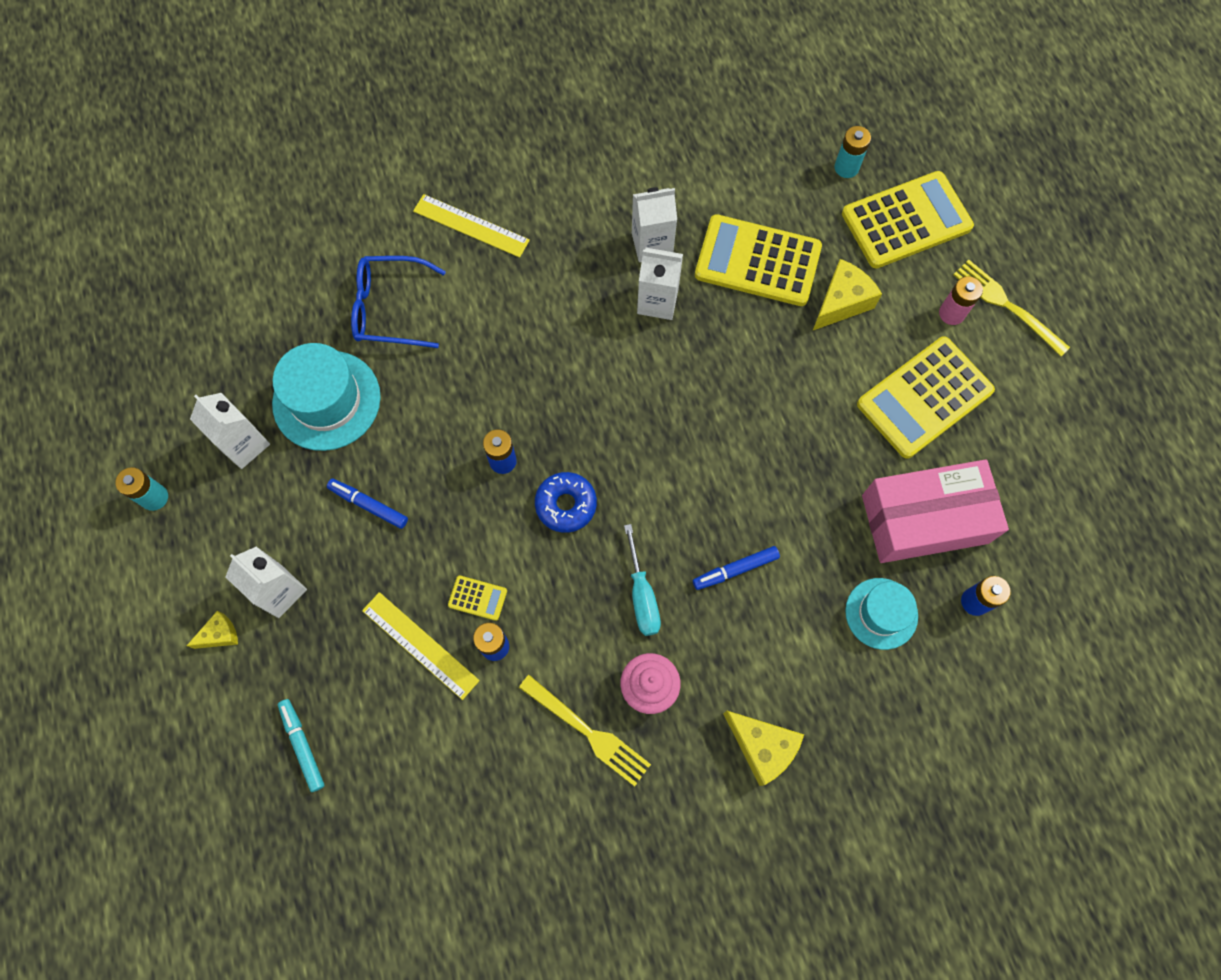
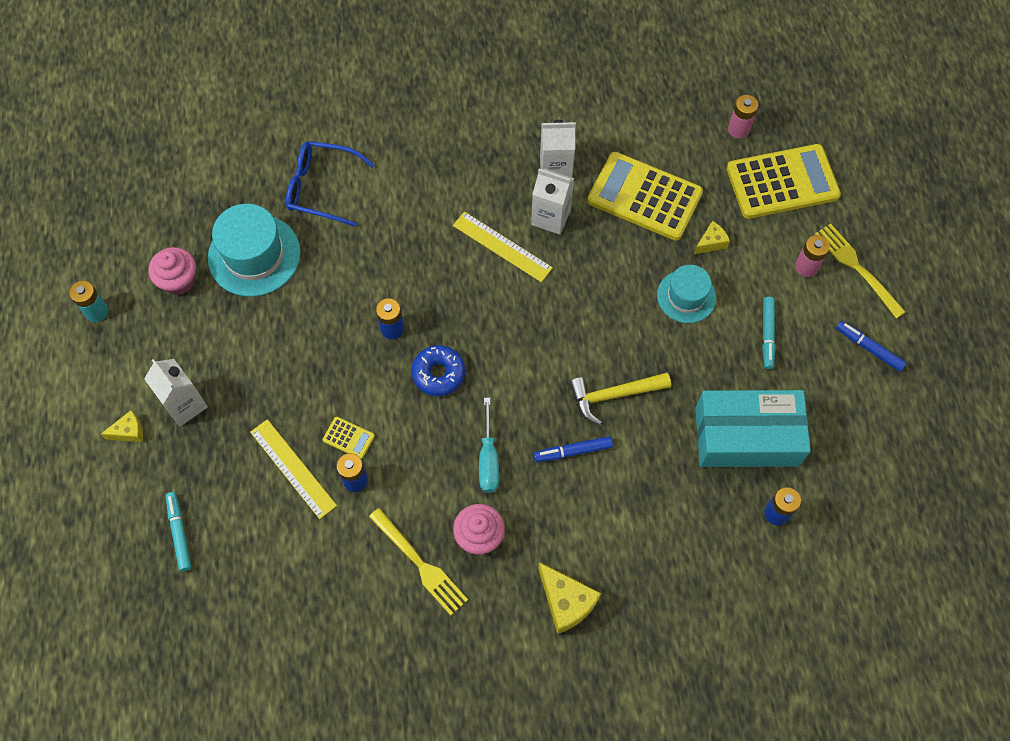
camera: 10 degrees right, 5 degrees down
white carton [190,393,270,469] -> pink cupcake [149,247,196,295]
blue marker [327,479,408,529] -> blue marker moved to [836,321,907,372]
yellow ruler [413,194,530,258] -> yellow ruler moved to [453,212,553,282]
yellow cheese [813,259,882,330] -> yellow cheese [694,221,730,254], size x0.58
turquoise battery [835,126,871,178] -> pink battery [728,95,758,139]
turquoise hat [845,578,918,650] -> turquoise hat moved to [657,265,716,323]
yellow calculator [857,336,995,459] -> turquoise marker [762,297,776,369]
pink box [862,459,1009,563] -> turquoise box [695,390,811,467]
none -> yellow hammer [569,372,671,425]

